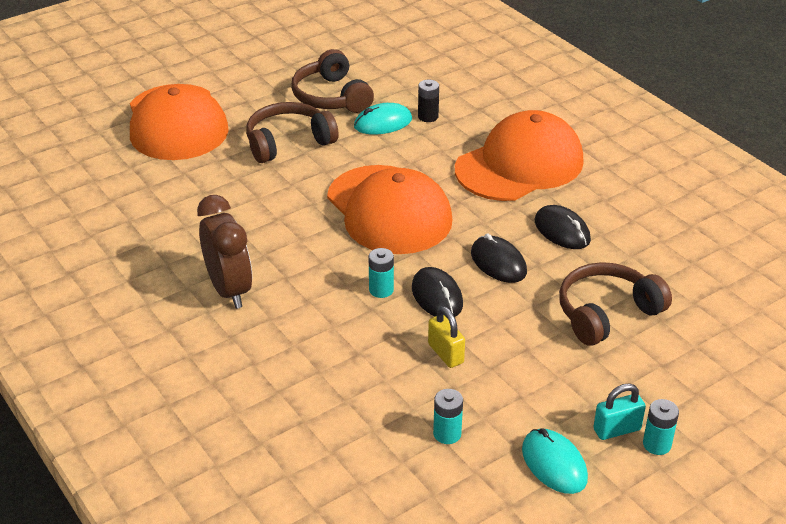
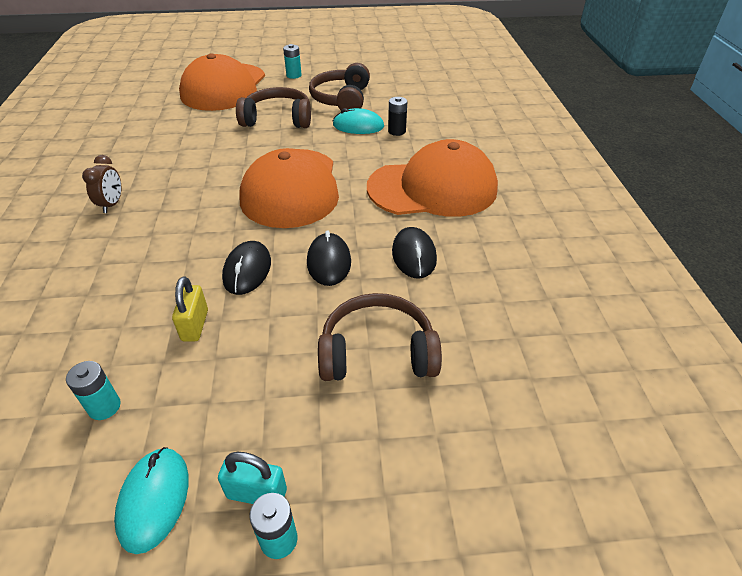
camera: 30 degrees right, 5 degrees up
brown clock [197,195,252,309] -> brown clock [82,155,121,213], size x0.56
turquoise battery [369,248,394,298] -> turquoise battery moved to [283,44,302,79]

